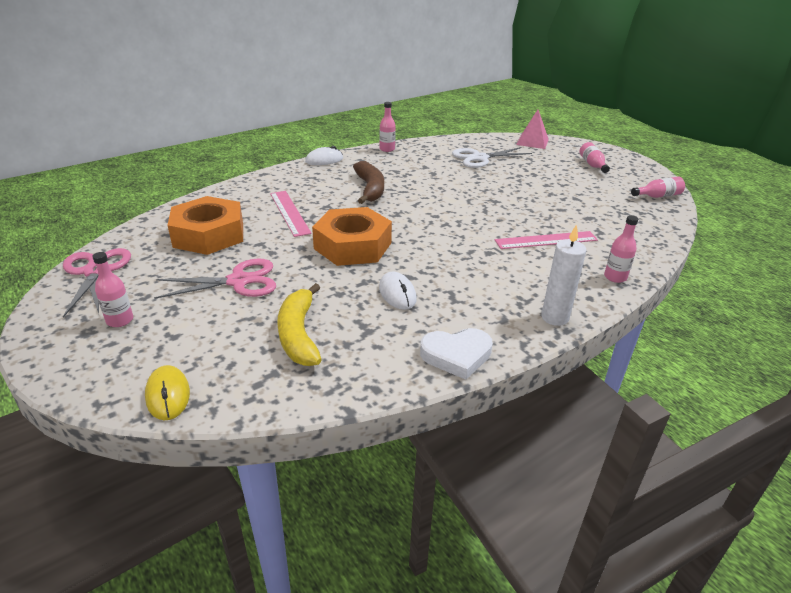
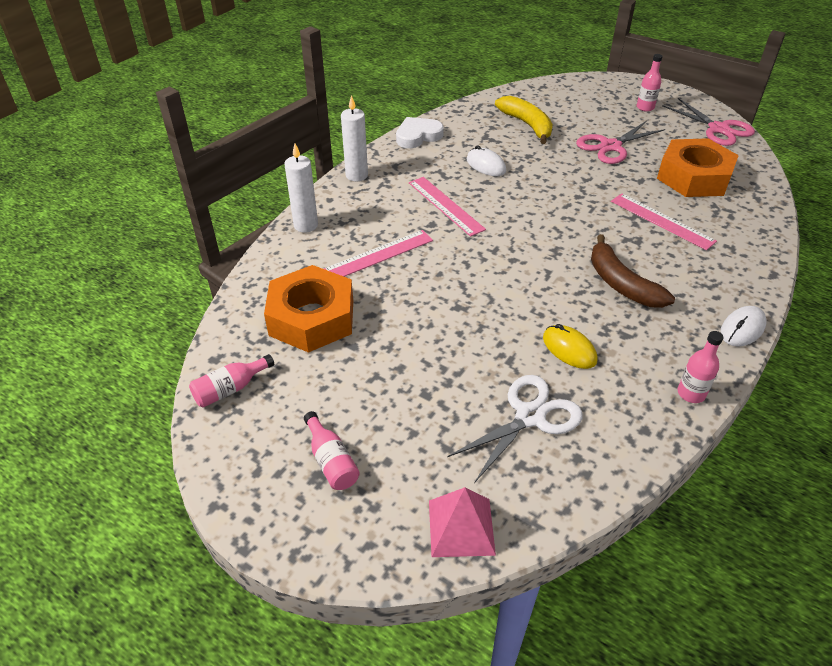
camera: 160 degrees right, 10 degrees up
yellow mouse [145,365,190,420] -> yellow mouse moved to [543,324,598,369]
orange nut [312,207,392,266] -> orange nut moved to [264,265,353,353]
pink bottle [604,215,638,283] -> white candle [285,143,318,233]
none -> pink ruler [409,177,486,237]

